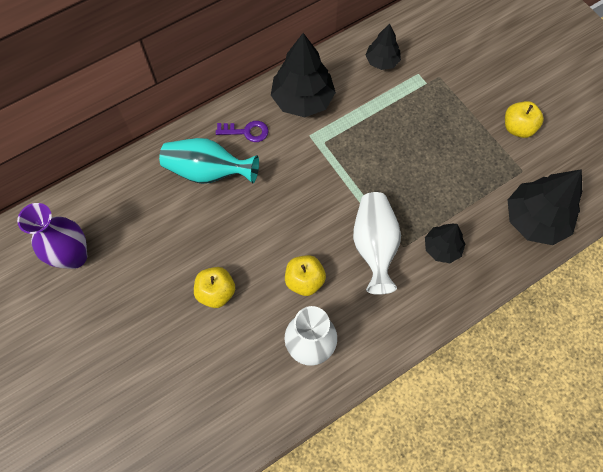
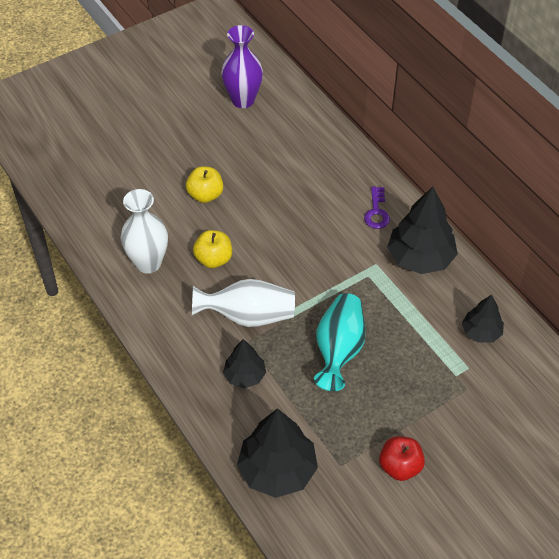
camera: 90 degrees right, 15 degrees down
turquoise vase [159,138,259,184] -> turquoise vase moved to [314,293,366,391]
yellow apple [505,101,544,138] -> red apple [379,436,425,481]

